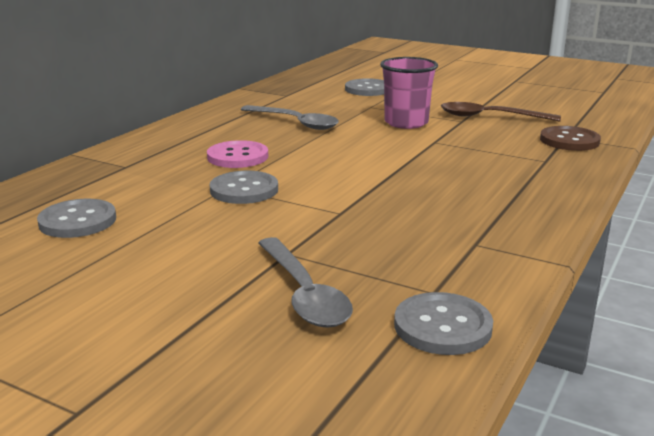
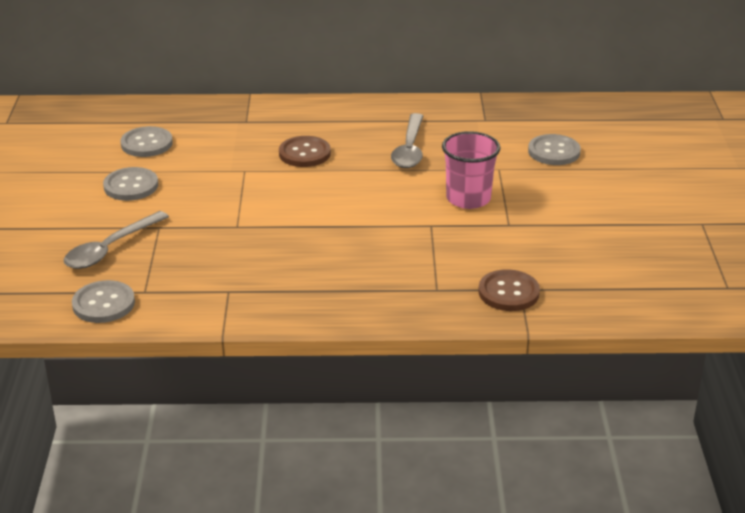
camera: 60 degrees right, 10 degrees up
pink button [207,140,268,168] -> brown button [279,136,331,167]
grey button [210,171,278,204] -> grey button moved to [103,167,158,201]
brown spoon [441,102,561,122] -> none

